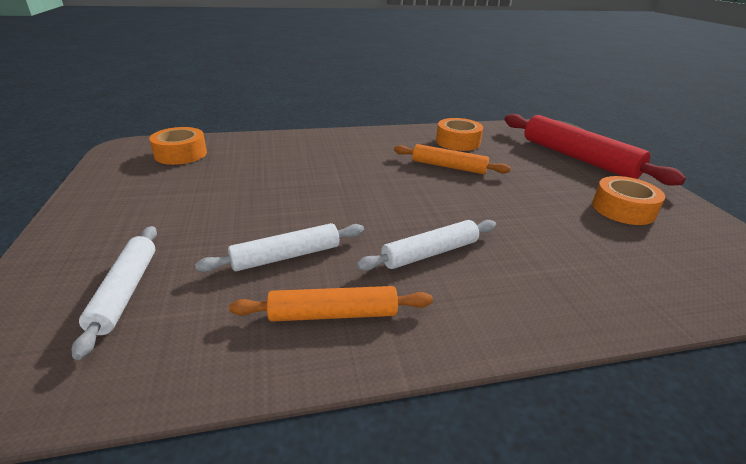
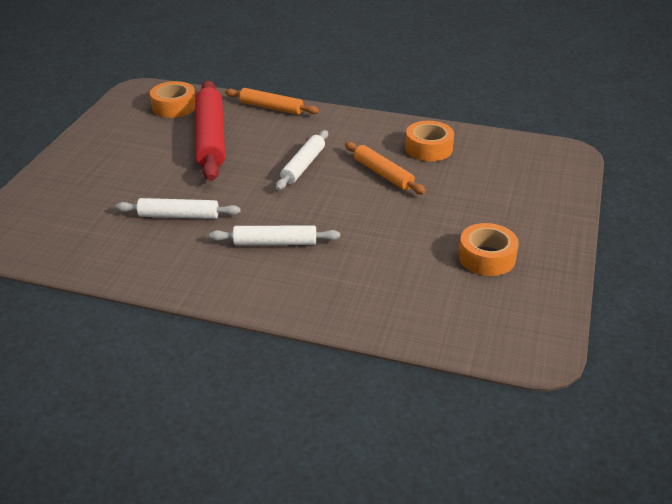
camera: 30 degrees right, 5 degrees up
white rolling pin [72,226,157,360] -> white rolling pin moved to [276,130,328,190]
orange rolling pin [229,286,433,322] -> orange rolling pin moved to [225,88,319,115]
red rolling pin [504,114,686,185] -> red rolling pin moved to [195,81,225,181]

